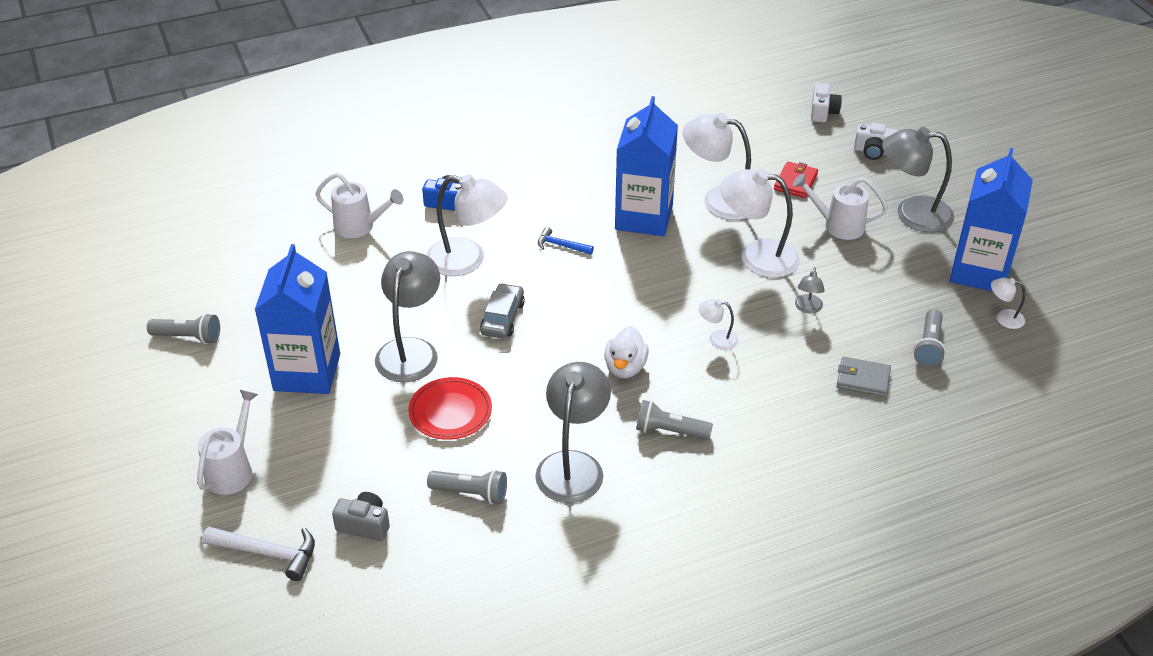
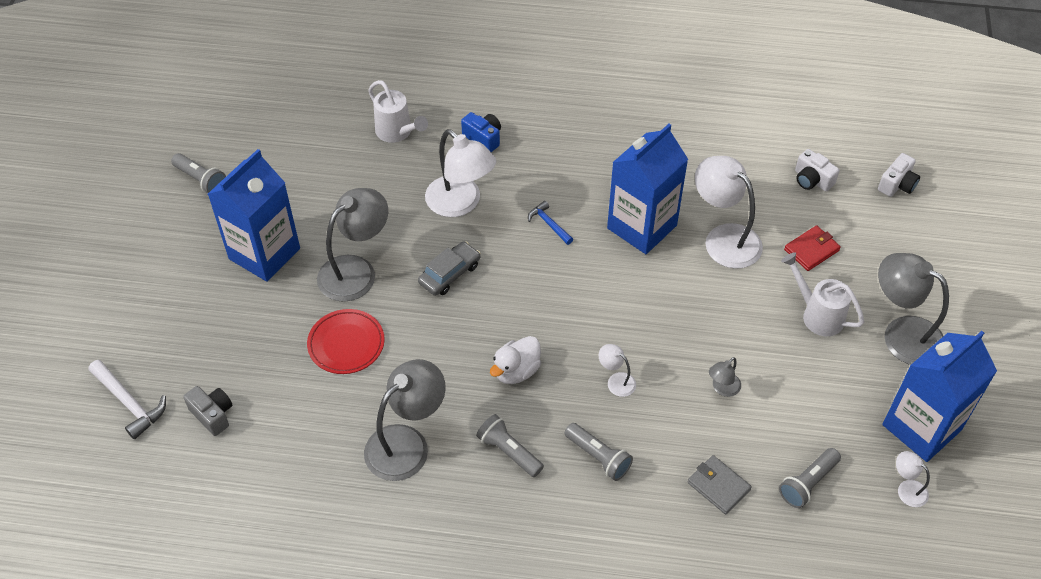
camera: 30 degrees right, 10 degrees up
white watering can [197,390,258,495] -> none
grey flashlight [427,470,507,504] -> grey flashlight moved to [564,423,633,481]
white lamp [720,168,800,278] -> none
white camera [854,123,898,160] -> white camera moved to [795,149,840,191]

